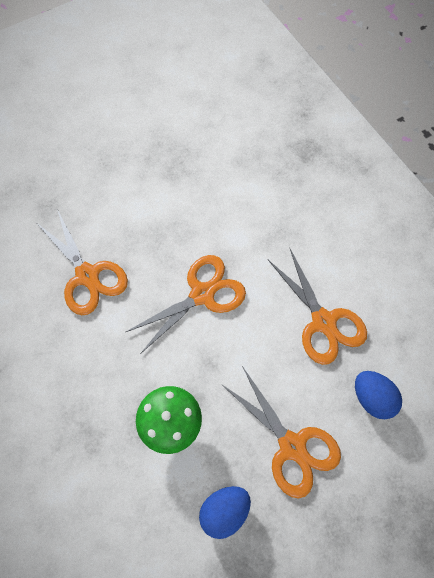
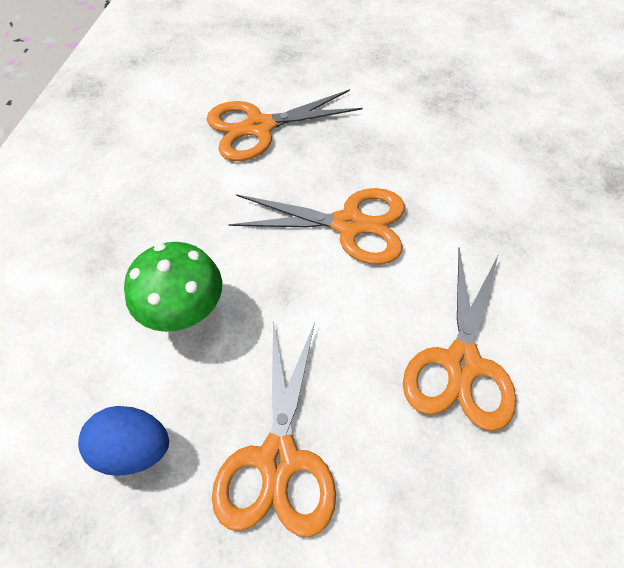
camera: 45 degrees right, 10 degrees down
orange scissors [37,209,128,315] -> orange scissors turned 60 degrees clockwise [207,89,363,161]
blue egg [355,371,402,419] -> none

